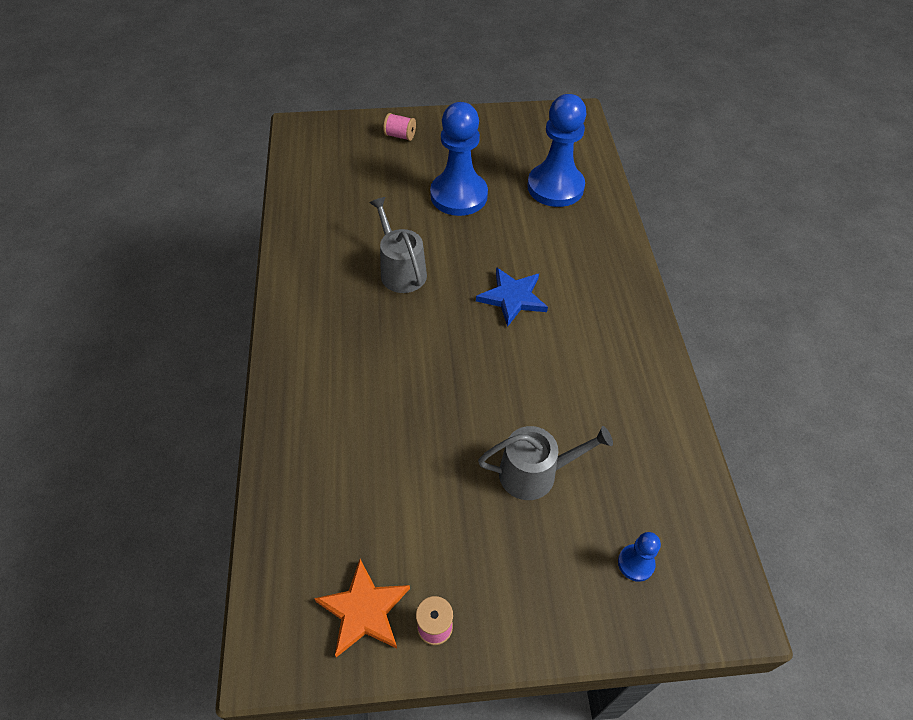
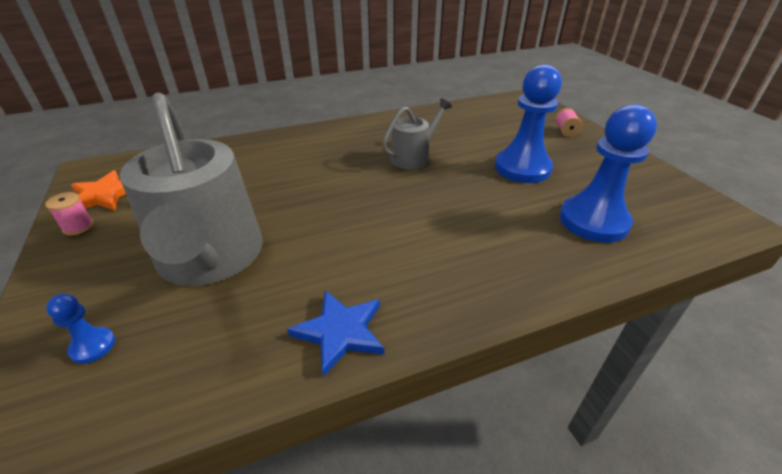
camera: 75 degrees right, 15 degrees down
blue star [476,267,548,327] -> blue star moved to [287,290,384,377]
grey watering can [478,426,613,500] -> grey watering can [120,92,263,286], size x1.96

